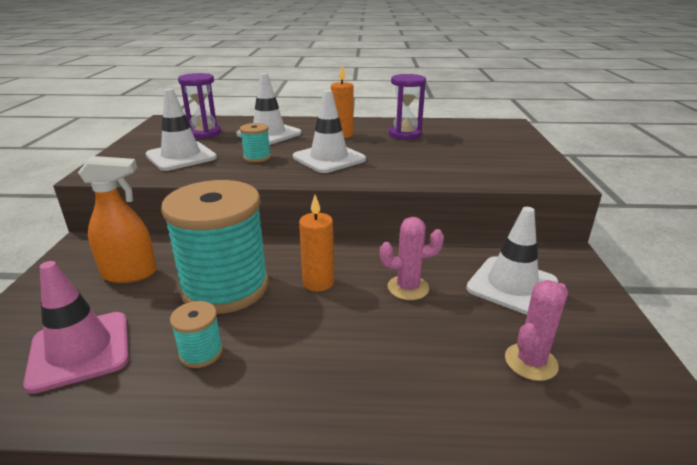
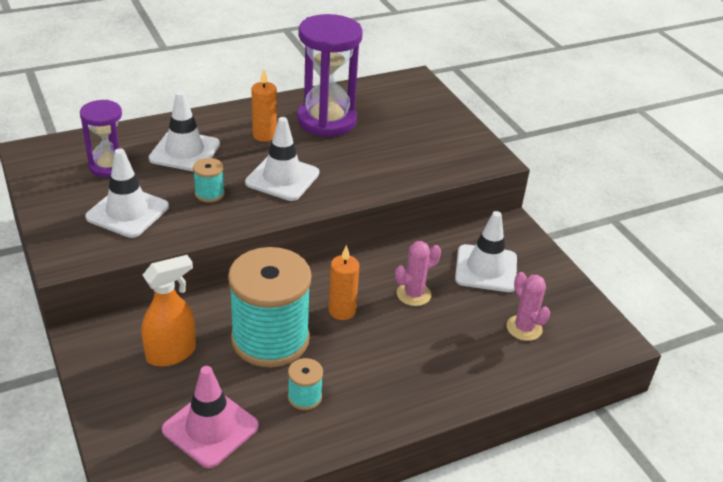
camera: 30 degrees left, 10 degrees up
purple hourglass [389,74,426,140] -> purple hourglass [297,14,363,137], size x1.69
pink cactus [505,280,568,381] -> pink cactus turned 45 degrees counterclockwise [507,272,550,341]

